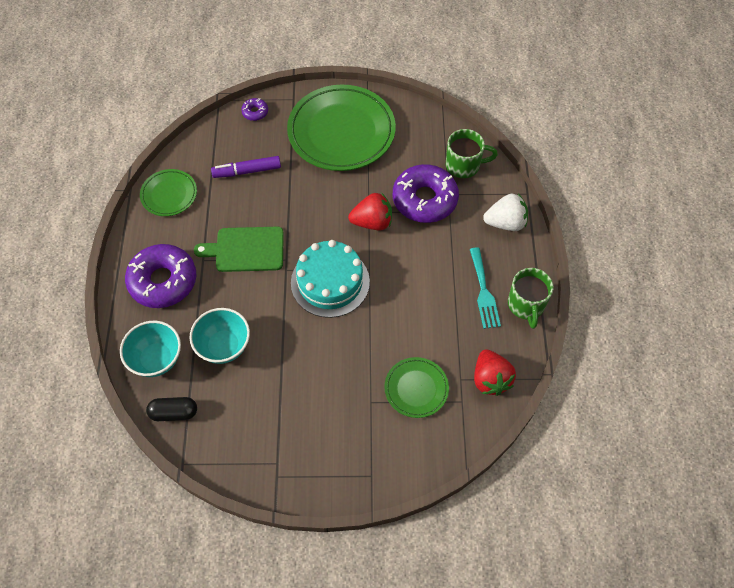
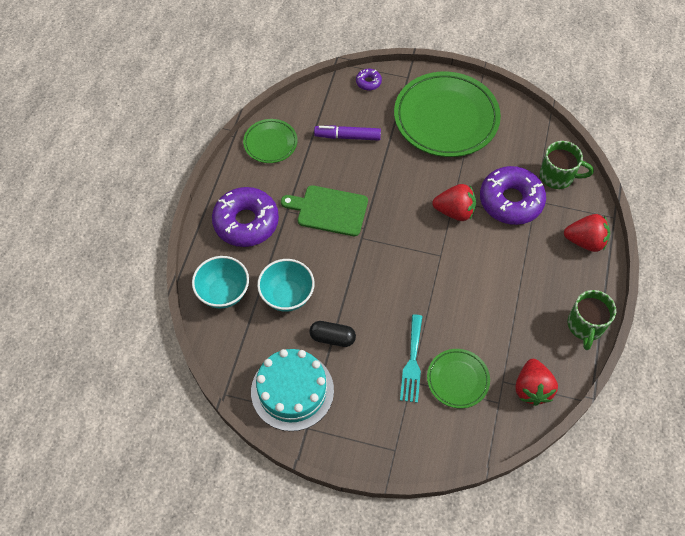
camera: 15 degrees right, 0 degrees up
black capsule [146,397,197,421] -> black capsule moved to [309,321,356,347]
turquoise cake [291,240,370,318] -> turquoise cake moved to [251,349,334,431]
turquoise fork [470,247,501,329] -> turquoise fork moved to [400,314,423,403]
white strawberry [483,194,528,231] -> red strawberry [564,214,610,252]

